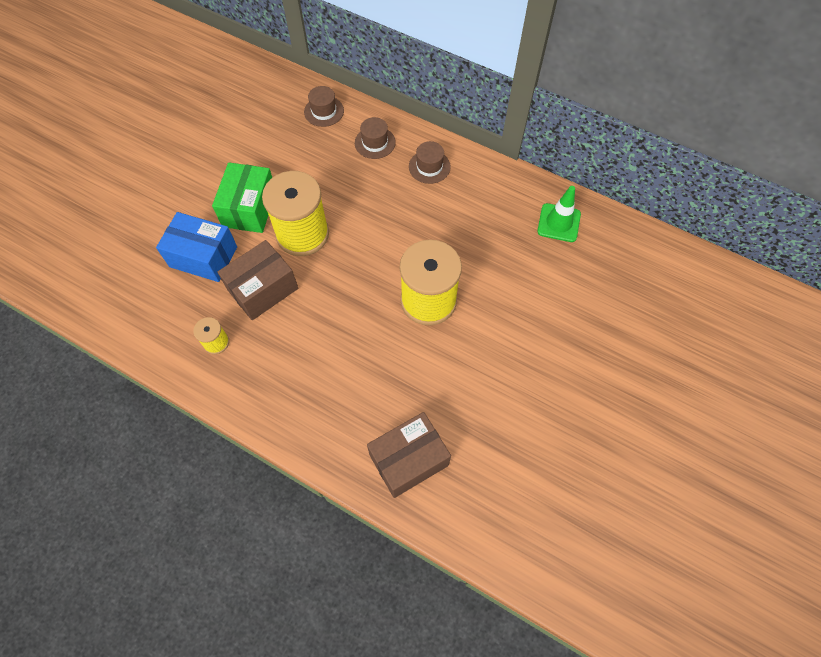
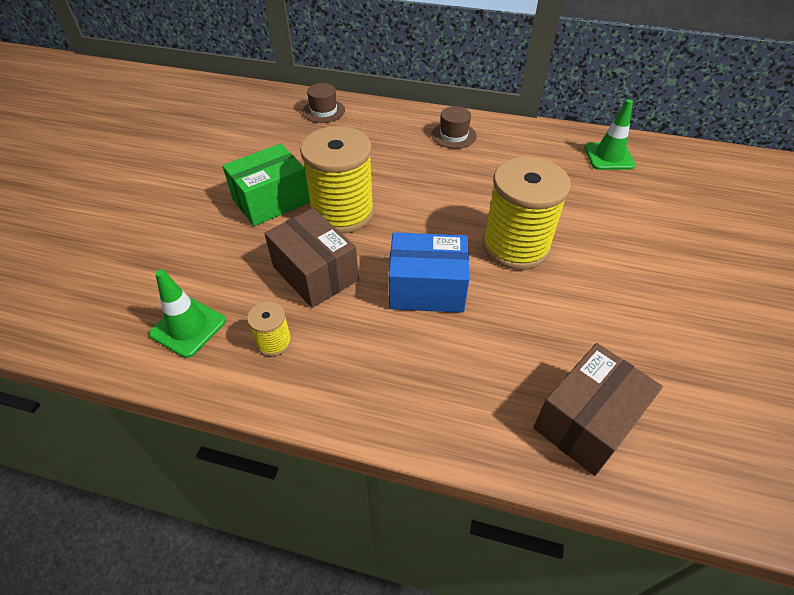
camera: 15 degrees left, 15 degrees down
blue box [156,212,237,282] -> blue box moved to [388,232,469,313]
green box [212,162,272,233] -> green box turned 60 degrees clockwise [222,144,310,226]
brown box [217,240,298,320] -> brown box turned 75 degrees counterclockwise [264,208,359,308]
brown hat [355,117,396,159] -> none
none -> green traffic cone [149,269,226,358]

